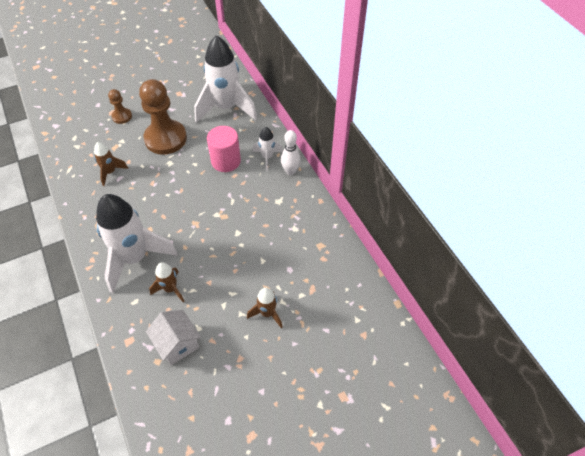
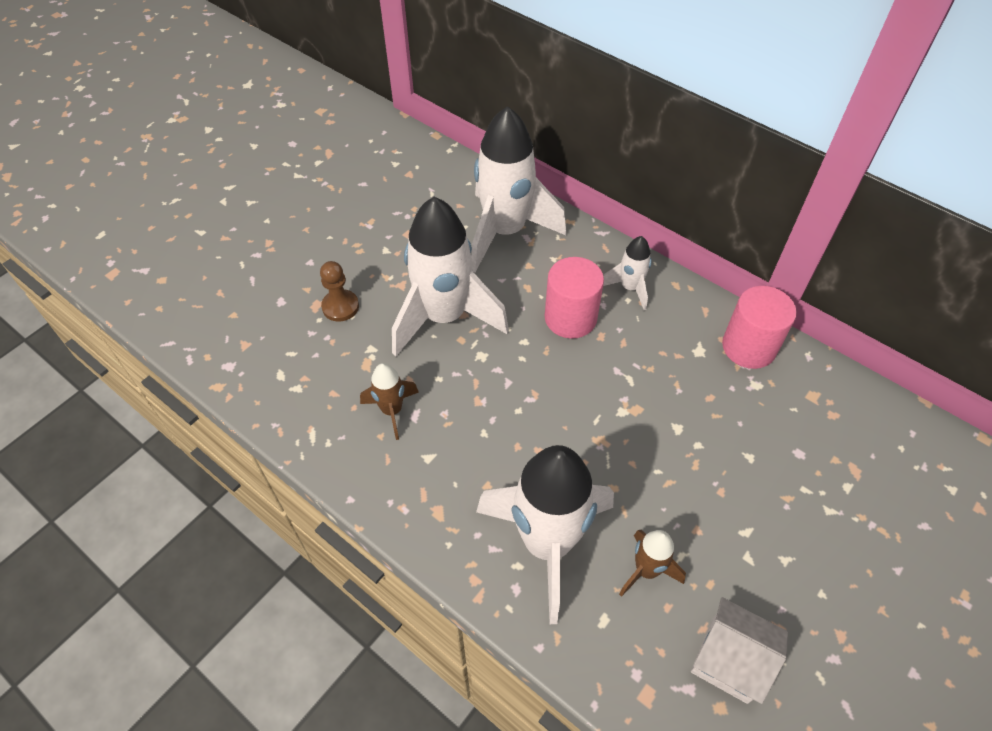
camera: 25 degrees left, 0 degrees up
brown pawn [139,79,187,155] -> white rocket [392,197,509,356]
brown rocket [247,288,283,328] -> none
white bowling pin [281,130,301,175] -> none
none -> pink cylinder [722,286,797,369]

